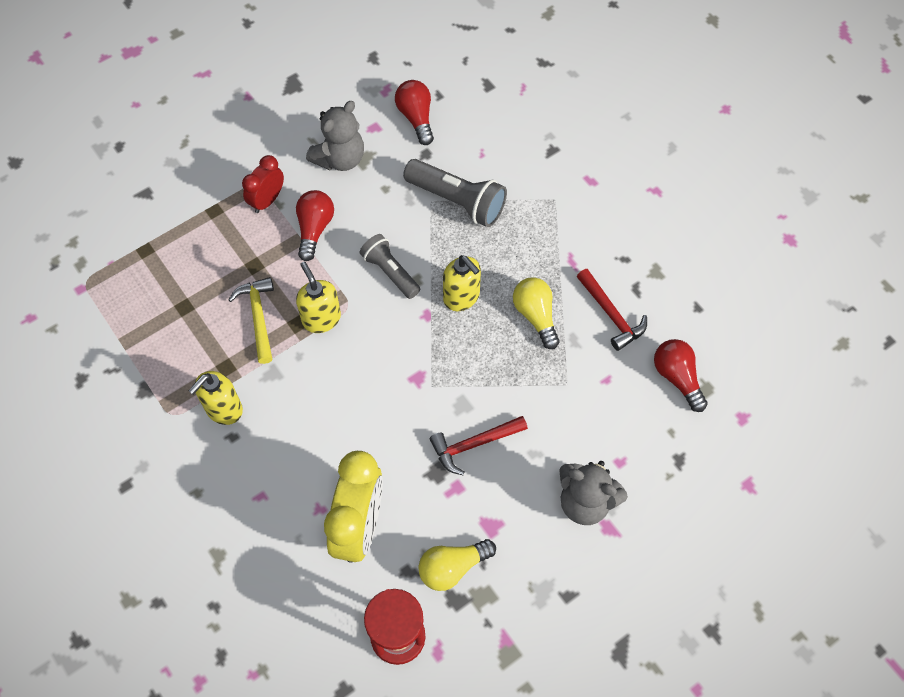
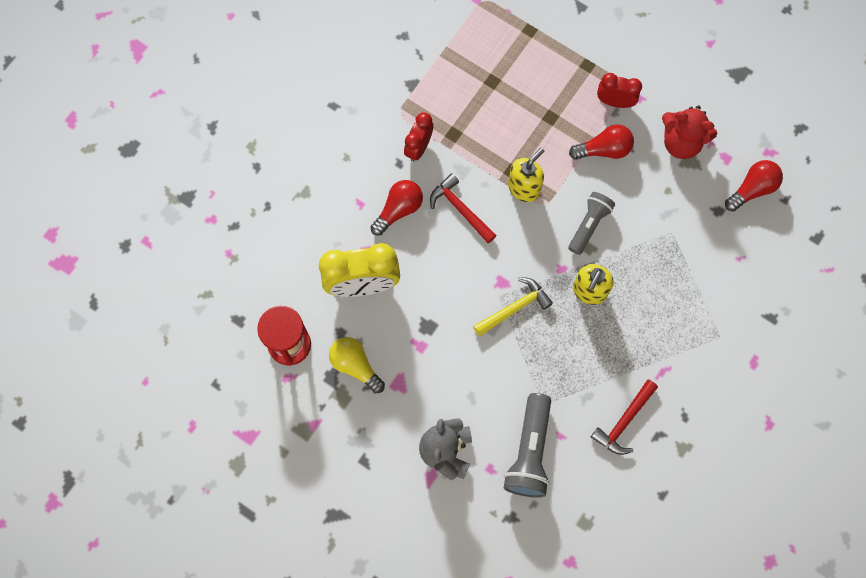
camera: 70 degrees right, 10 degrees up
yellow soap dispenser [189,371,243,425] -> red clock [404,112,434,162]
yellow hammer [229,277,274,364] -> yellow hammer moved to [473,277,553,336]
grey teddy bear [306,101,364,171] -> red teddy bear [662,105,717,159]
grey flashlight [403,159,507,227] -> grey flashlight moved to [504,393,551,498]
red hammer [430,416,528,475] -> red hammer moved to [430,173,496,243]
yellow light bulb [513,277,559,349] -> none
red light bulb [654,339,708,412] -> red light bulb moved to [371,180,423,236]

